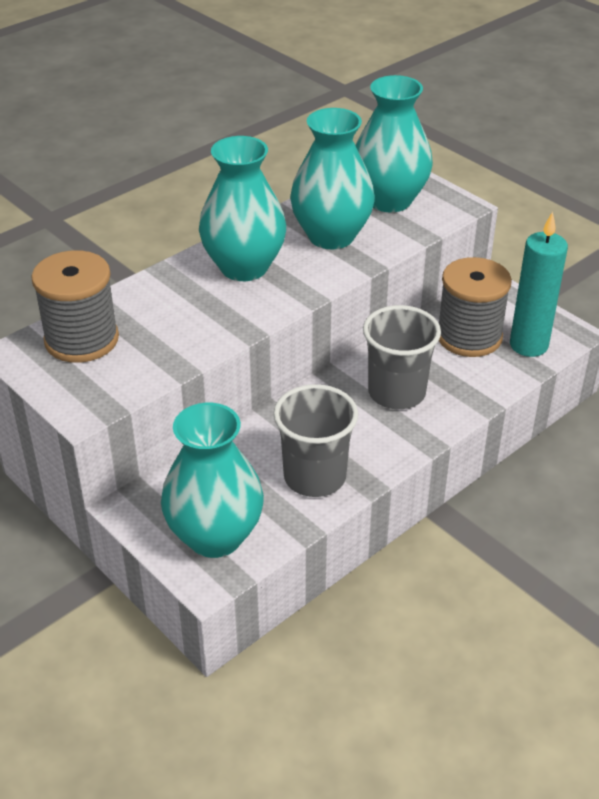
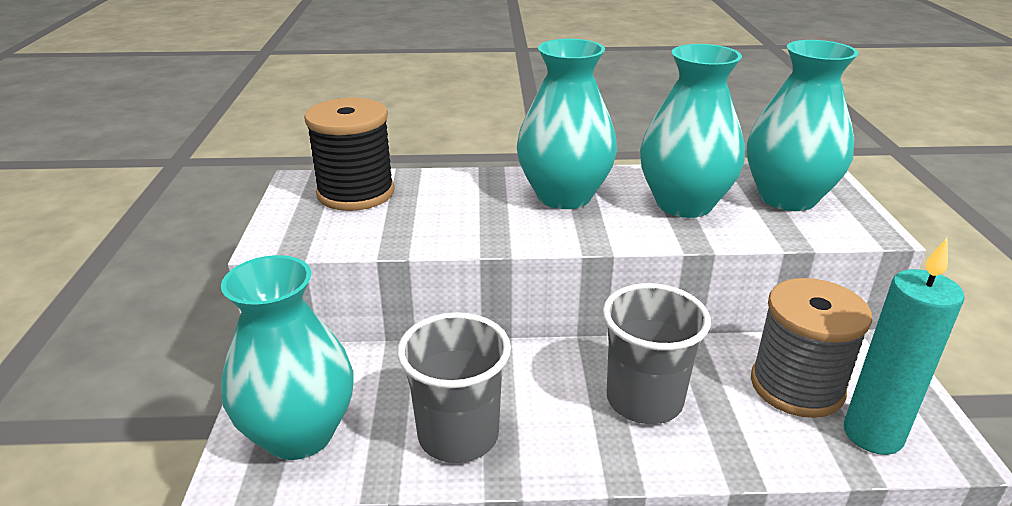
camera: 40 degrees right, 10 degrees down
grey spool [31,250,119,363] -> black spool [304,98,394,211]

